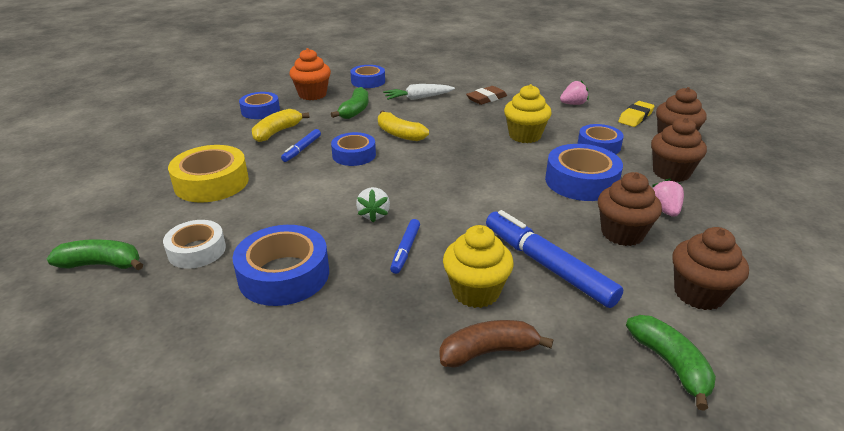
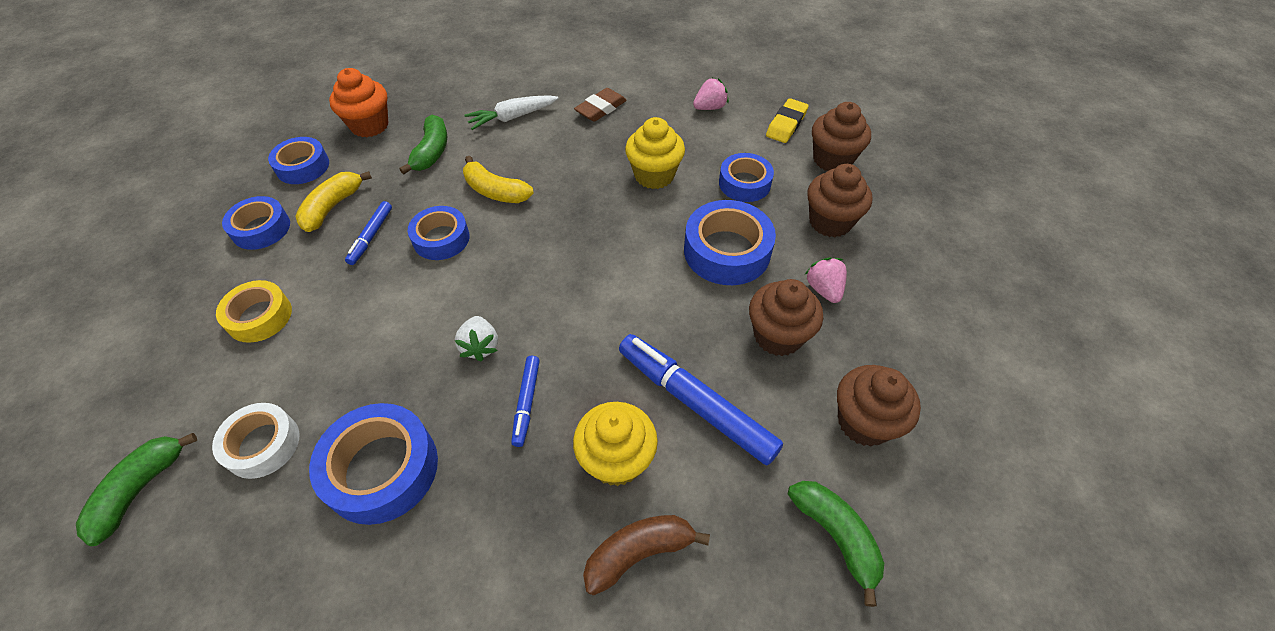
camera: 10 degrees left, 20 degrees up
green banana [47,239,143,270] -> green banana turned 60 degrees counterclockwise [76,433,197,546]
yellow tape [168,145,249,203] -> yellow tape [216,280,292,343], size x0.65
blue tape [350,65,385,88] -> blue tape moved to [222,196,290,250]

